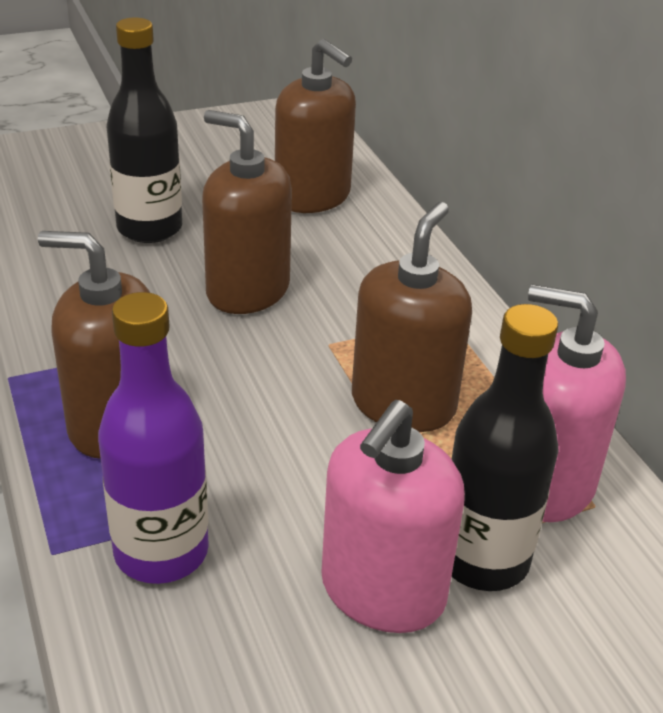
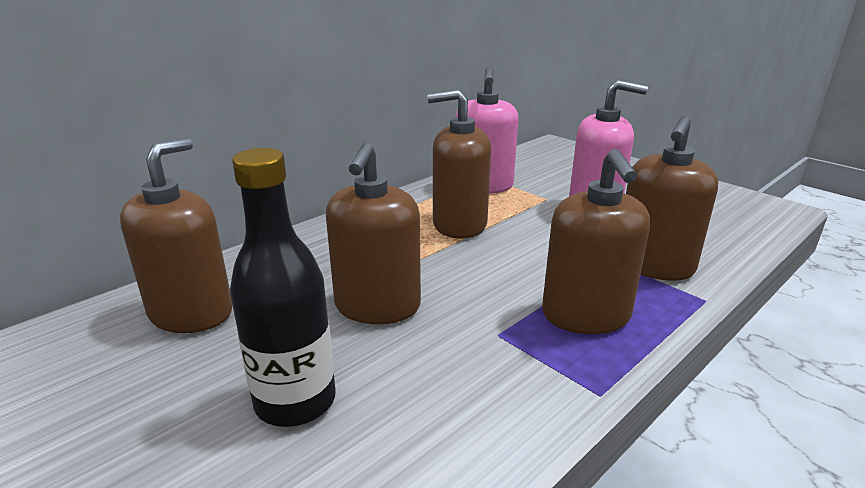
camera: 110 degrees left, 10 degrees down
purple bottle [98,292,209,584] -> brown soap dispenser [626,116,718,281]
black bottle [452,304,559,591] -> none

